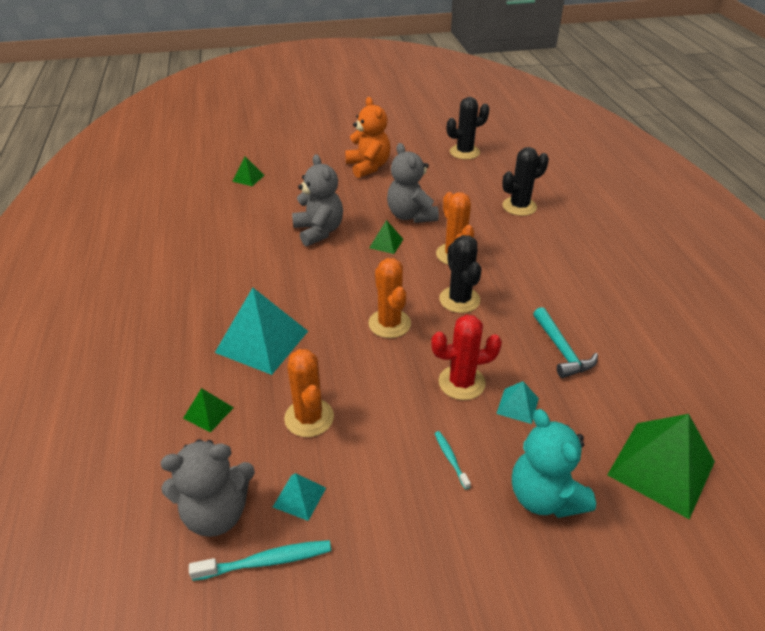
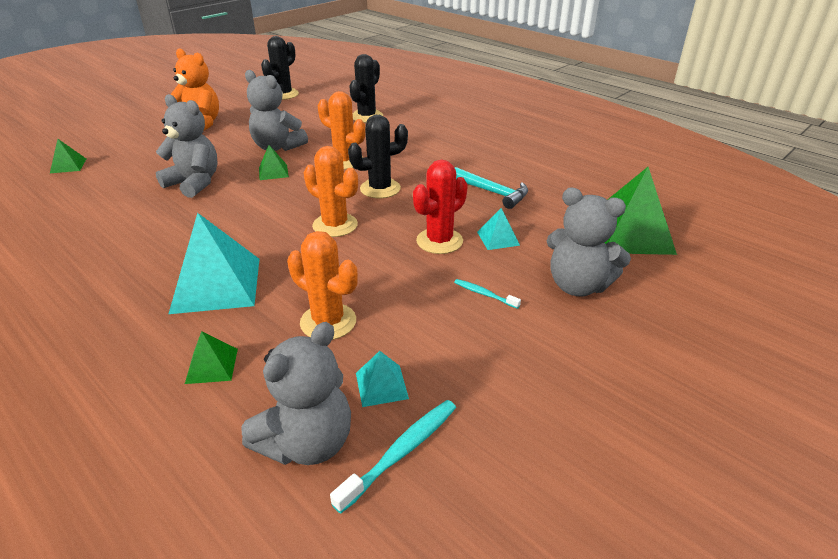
camera: 35 degrees left, 5 degrees down
black cactus [439,235,481,313] -> black cactus turned 60 degrees counterclockwise [348,115,408,198]
turquoise teddy bear [512,409,596,518] -> grey teddy bear [547,188,631,296]

